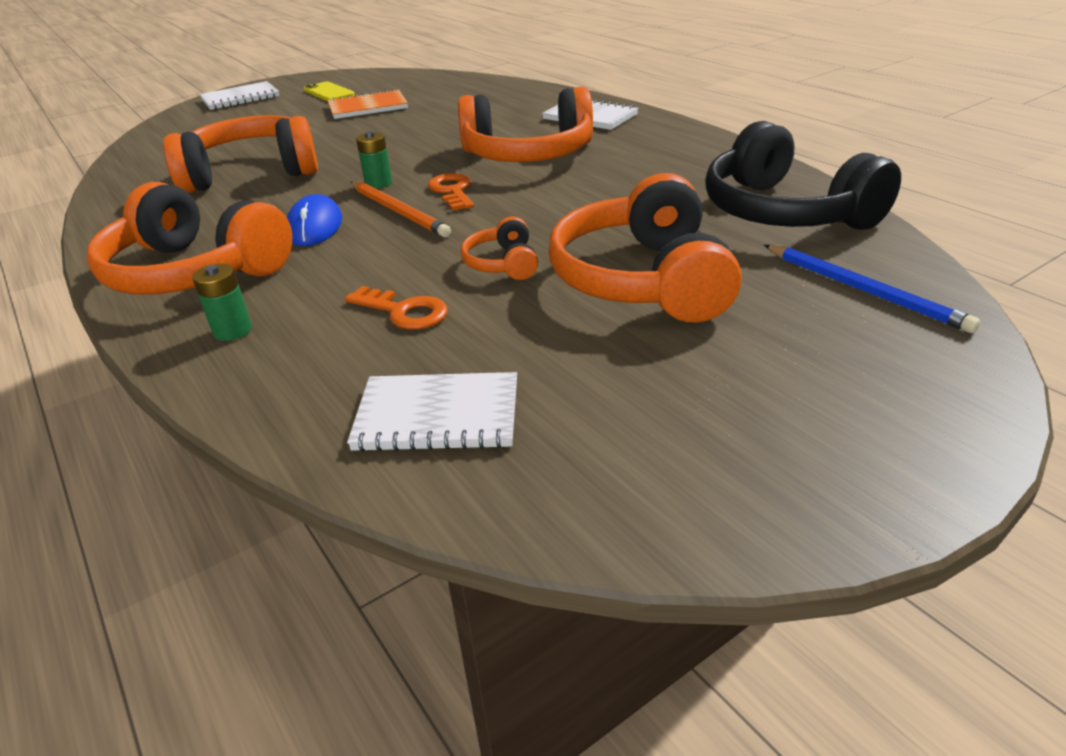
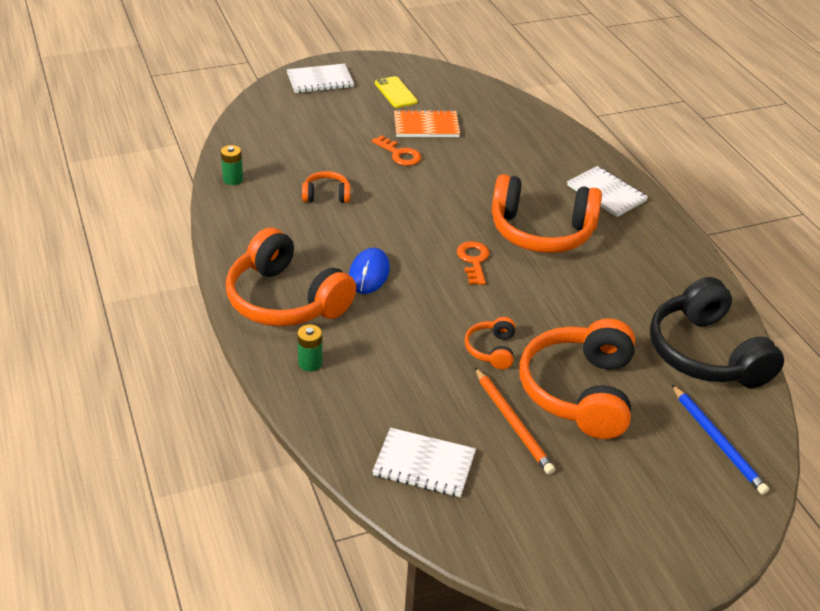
camera: 10 degrees right, 5 degrees up
orange headphones [163,115,318,193] -> orange headphones [302,171,350,203], size x0.46
orange key [345,286,448,329] -> orange key moved to [372,135,421,166]
orange pencil [351,181,451,237] -> orange pencil moved to [475,367,555,474]
green battery [356,131,392,189] -> green battery moved to [221,145,243,185]

